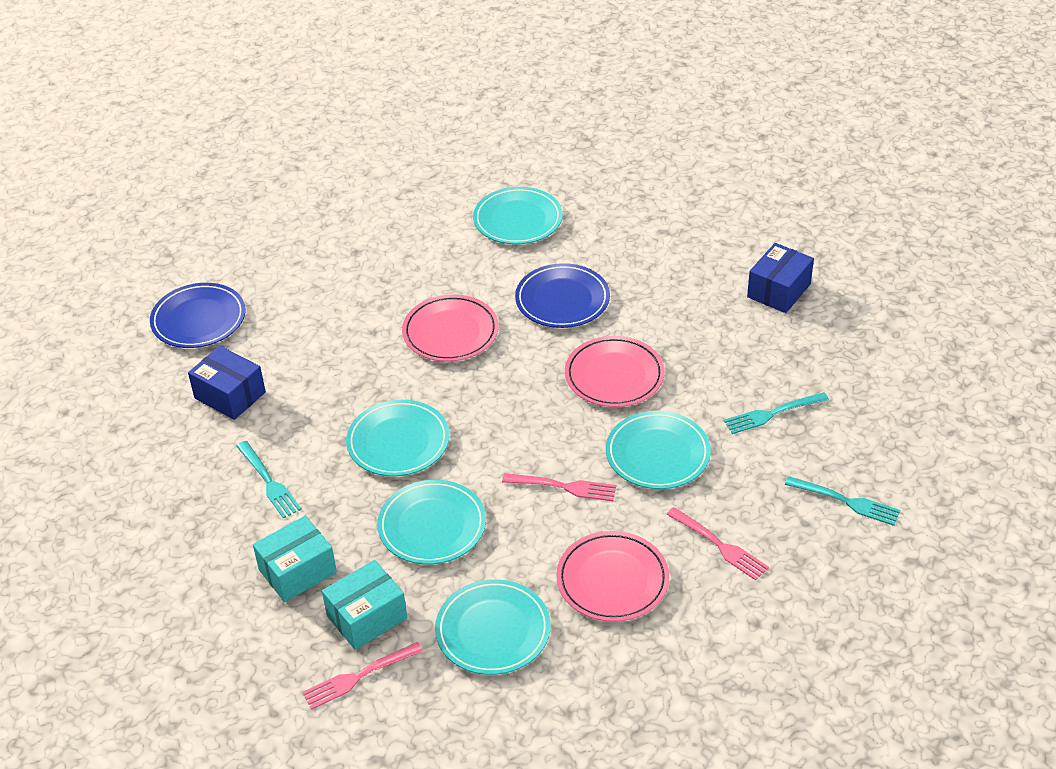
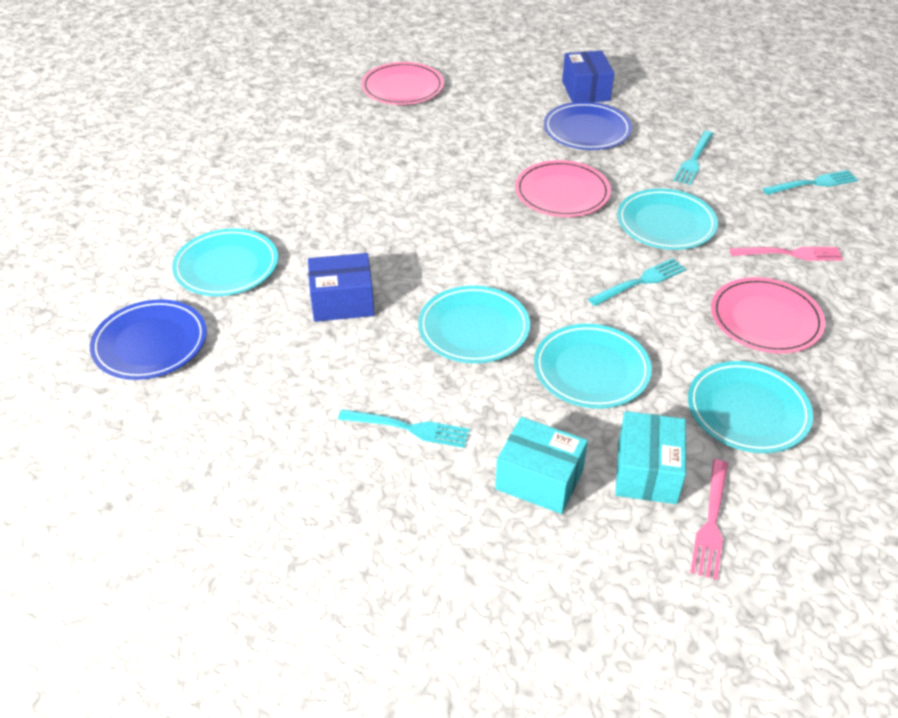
camera: 45 degrees left, 0 degrees up
blue box [188,346,266,420] -> blue box moved to [308,253,374,322]
turquoise box [253,516,337,602] -> turquoise box turned 75 degrees counterclockwise [495,417,588,514]
pink plate [402,294,499,362] -> pink plate moved to [361,62,444,105]
turquoise plate [473,187,563,245] -> turquoise plate moved to [172,229,278,296]
pink fork [502,473,616,501] -> turquoise fork [588,258,686,306]
blue plate [515,263,610,328] -> blue plate moved to [544,102,632,150]

